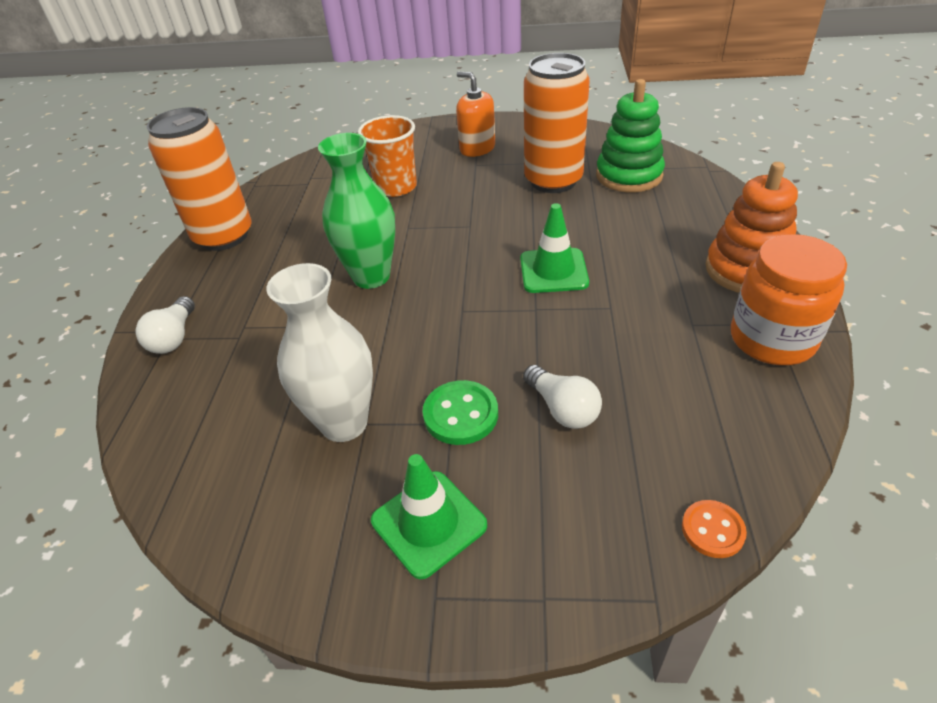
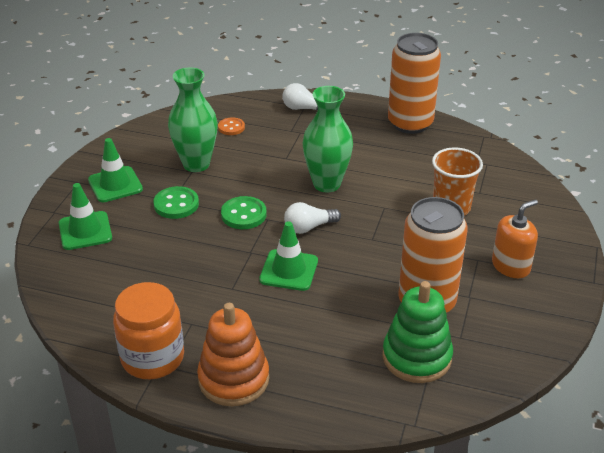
camera: 100 degrees right, 5 degrees down
white vase [266,263,373,442] -> green vase [168,68,218,172]
white light bulb [523,365,602,429] -> white light bulb moved to [284,202,341,234]
orange button [682,500,747,558] -> orange button moved to [218,117,245,135]
none -> green traffic cone [59,183,112,250]
none -> green button [221,196,267,229]

